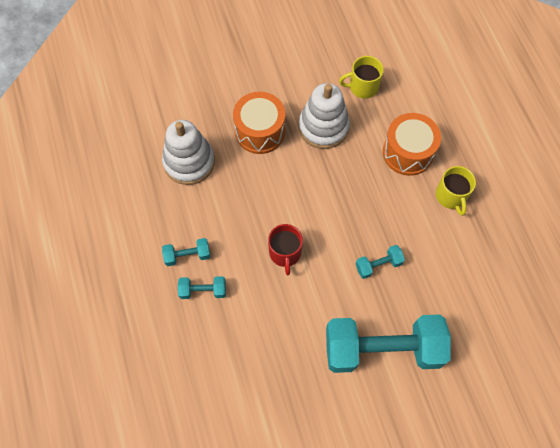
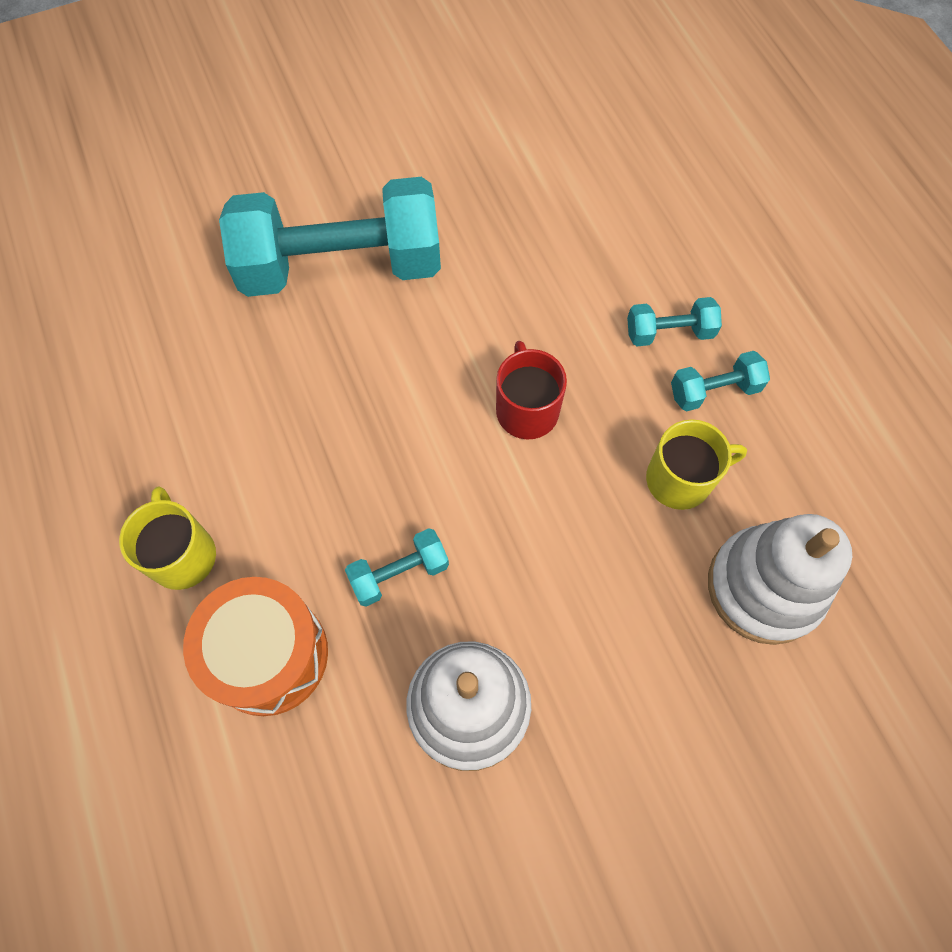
camera: 175 degrees right, 0 degrees up
orange drum [233,92,285,154] -> none
yellow mug [339,56,384,99] -> yellow mug moved to [646,419,747,510]
turquoise dumbbell [356,245,405,279] -> turquoise dumbbell moved to [345,528,449,607]

